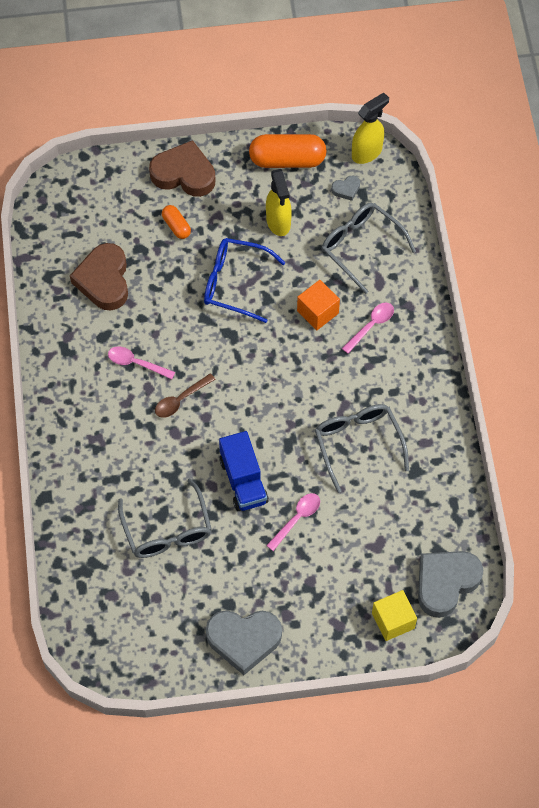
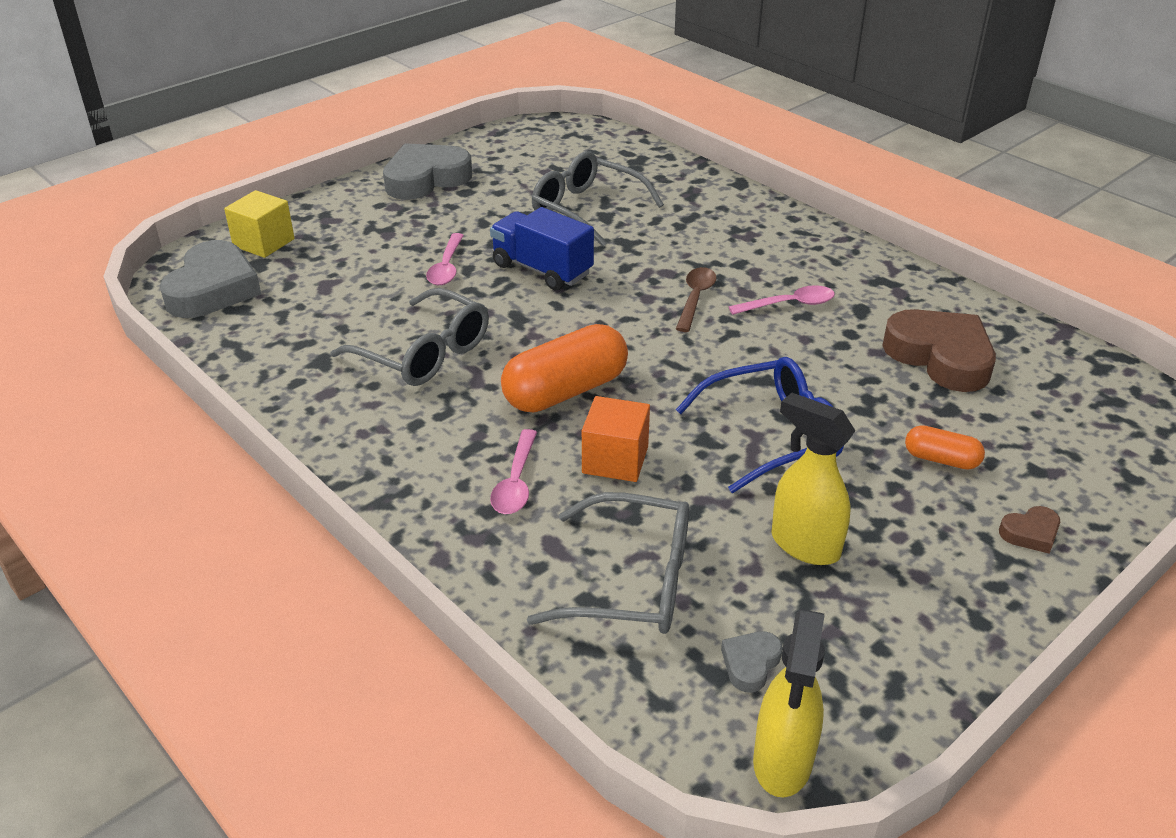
camera: 145 degrees right, 25 degrees down
brown heart [149,140,216,197] -> brown heart [999,506,1060,554], size x0.44
orange capsule [249,134,327,168] -> orange capsule moved to [501,324,628,413]

